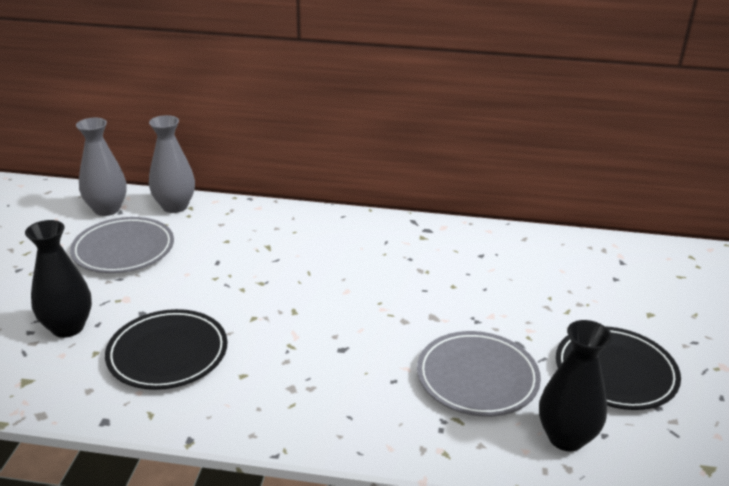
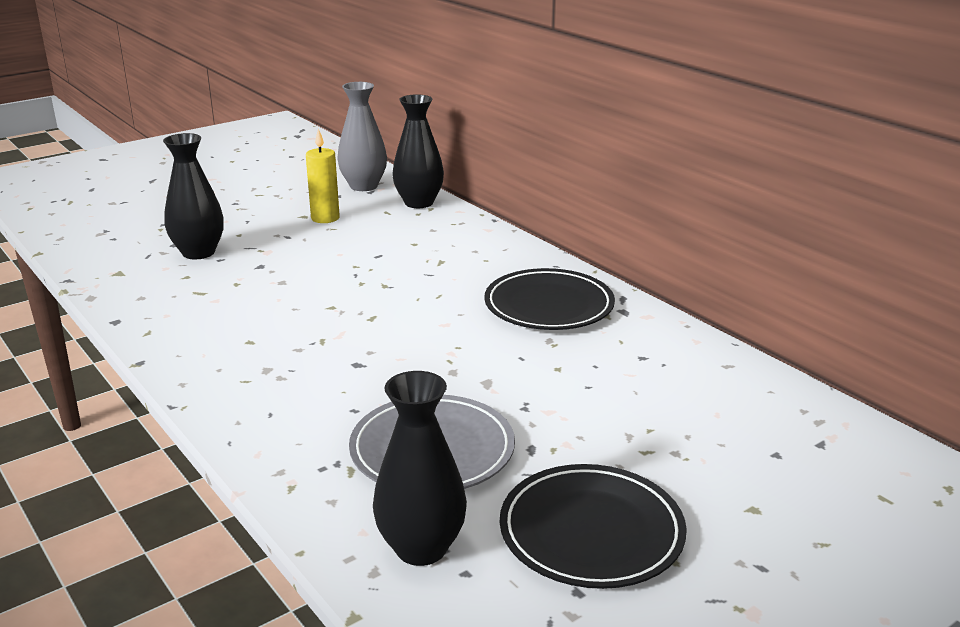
camera: 45 degrees right, 5 degrees down
grey plate [70,217,174,273] -> yellow candle [306,128,340,223]
black plate [105,309,227,390] -> black plate moved to [484,268,615,330]
grey vase [149,115,195,213] -> black vase [392,95,444,208]

